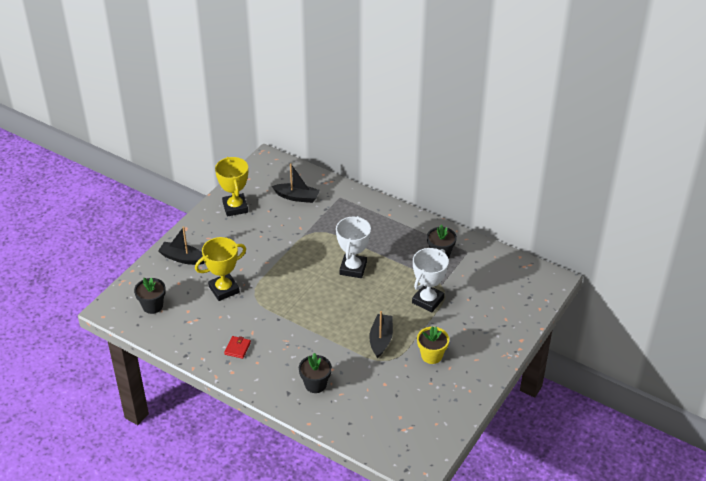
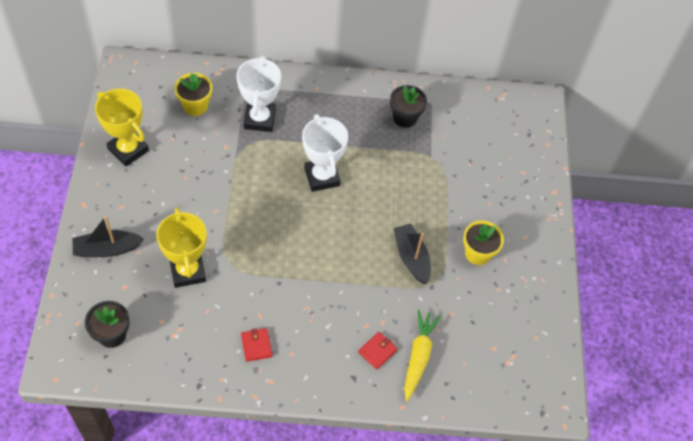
camera: 35 degrees left, 15 degrees up
yellow trophy [195,237,246,301] -> yellow trophy turned 45 degrees counterclockwise [156,208,207,288]
black boat [272,163,320,203] -> yellow flower pot [174,73,212,116]
black flower pot [299,353,332,393] -> red wallet [358,332,397,369]
white trophy [412,248,449,312] -> white trophy moved to [237,56,281,132]
none -> yellow carrot [404,309,441,401]

